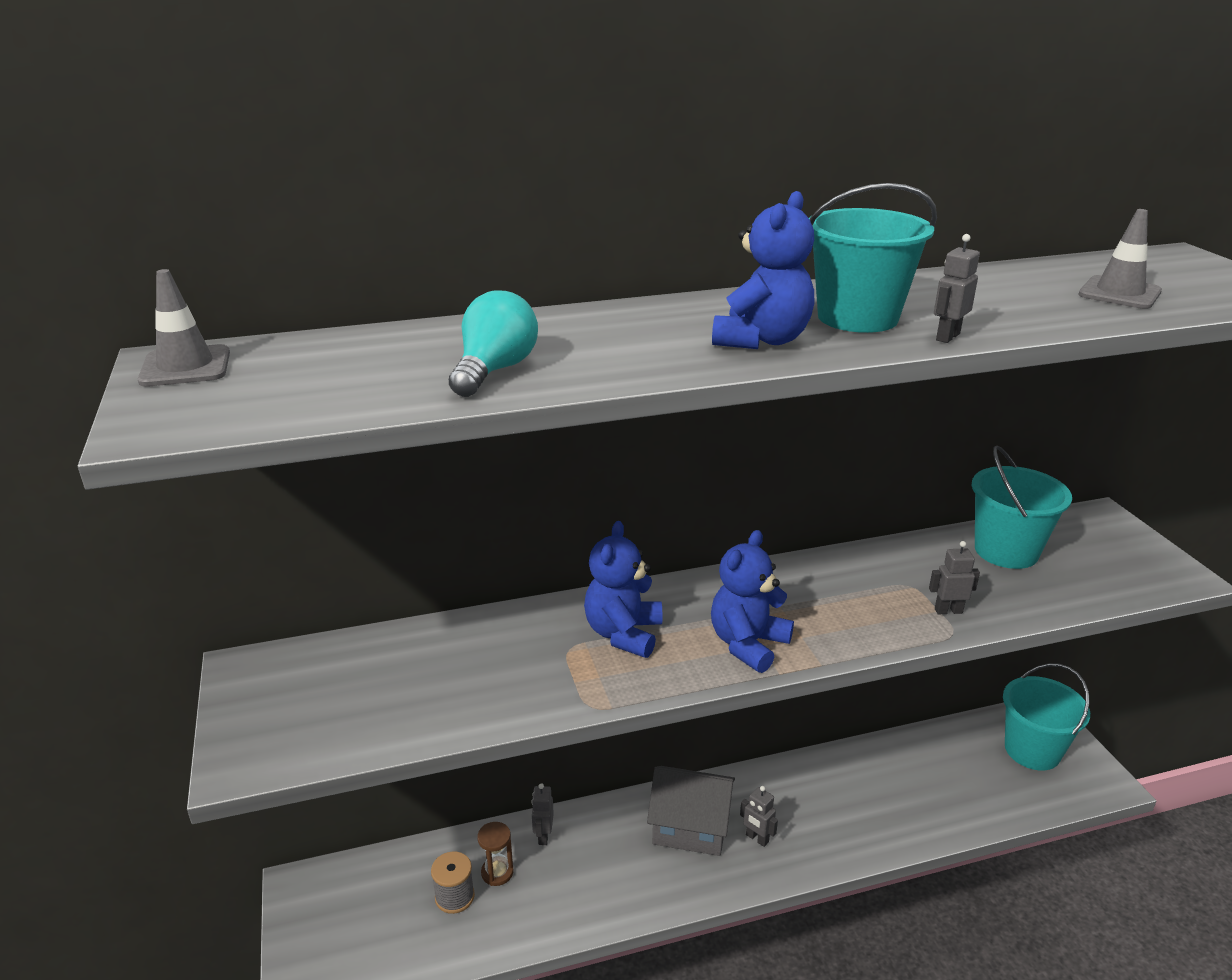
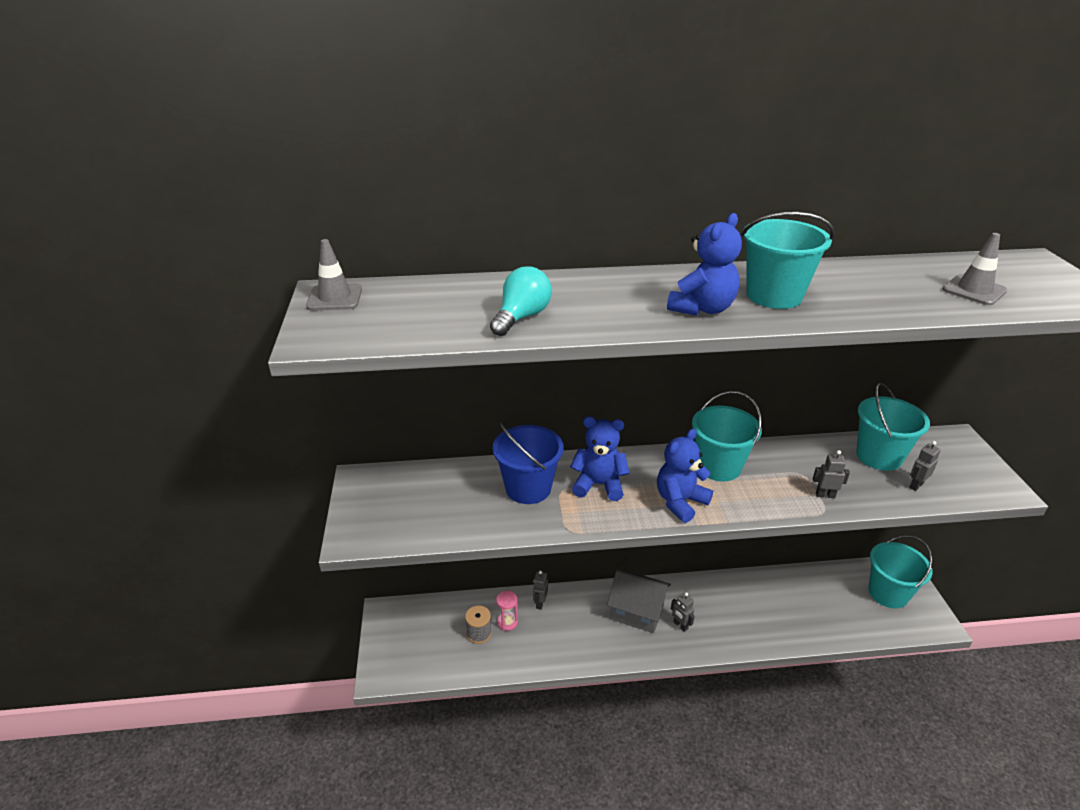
camera: 10 degrees right, 5 degrees up
brown hourglass [477,822,513,886] -> pink hourglass [496,591,518,631]
blue teddy bear [584,521,662,658] -> blue teddy bear turned 75 degrees clockwise [570,416,630,501]
grey robot [934,234,980,343] -> grey robot moved to [909,441,941,491]
none -> blue bucket [493,421,564,504]
none -> turquoise bucket [692,391,762,481]

